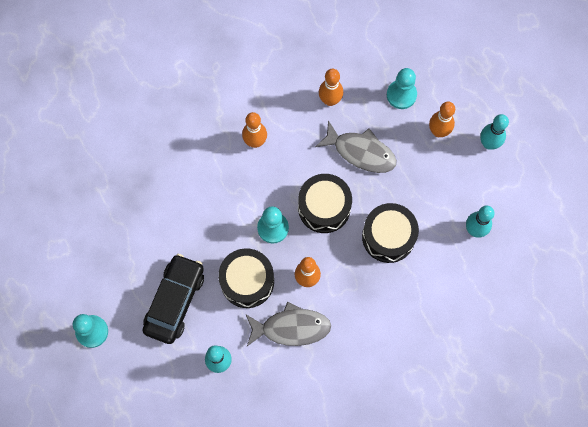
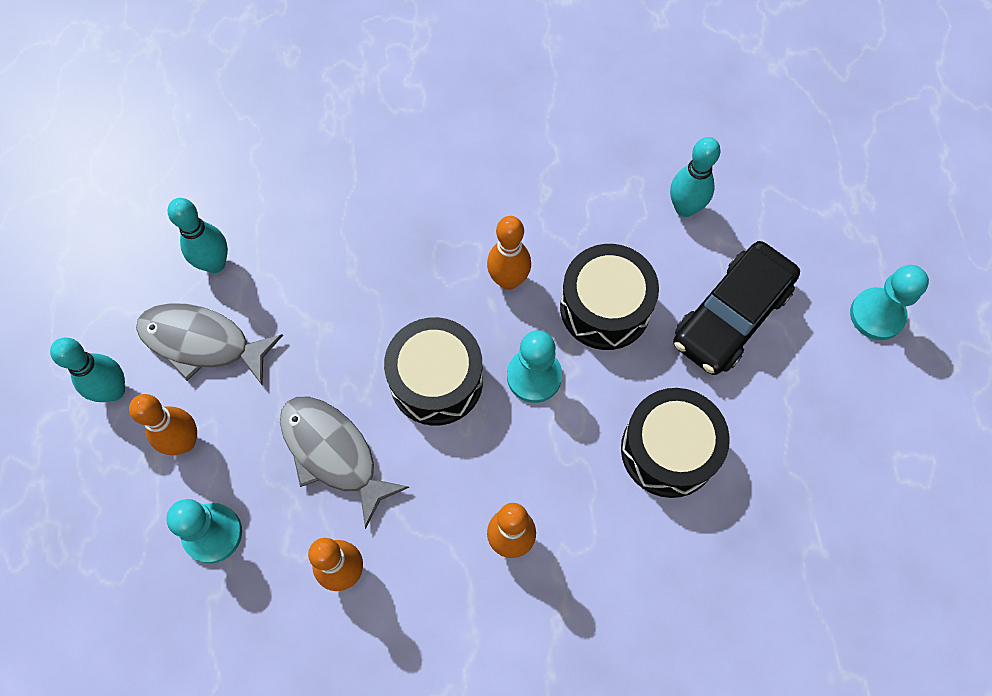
camera: 160 degrees left, 5 degrees down
grey fish [246,302,331,346] -> grey fish moved to [136,303,283,385]
black drum [362,203,419,263] -> black drum moved to [621,388,730,498]

